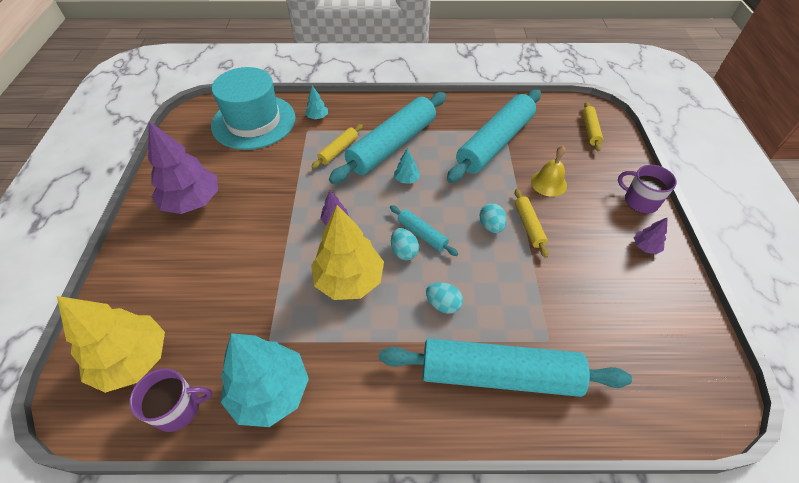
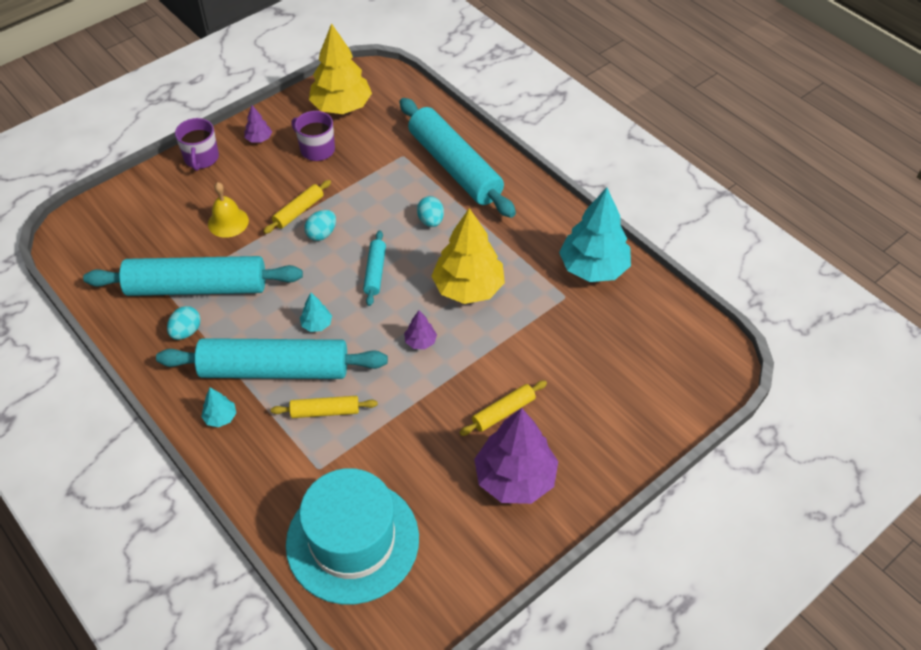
camera: 130 degrees left, 0 degrees up
yellow tree [57,296,165,393] -> yellow tree moved to [309,23,372,114]
purple mug [130,368,212,432] -> purple mug moved to [291,111,335,161]
turquoise tree [305,86,328,119] -> turquoise tree moved to [201,388,236,427]
turquoise egg [391,228,419,260] -> turquoise egg moved to [167,306,201,340]
yellow rolling pin [582,102,603,152] -> yellow rolling pin moved to [460,380,547,436]

